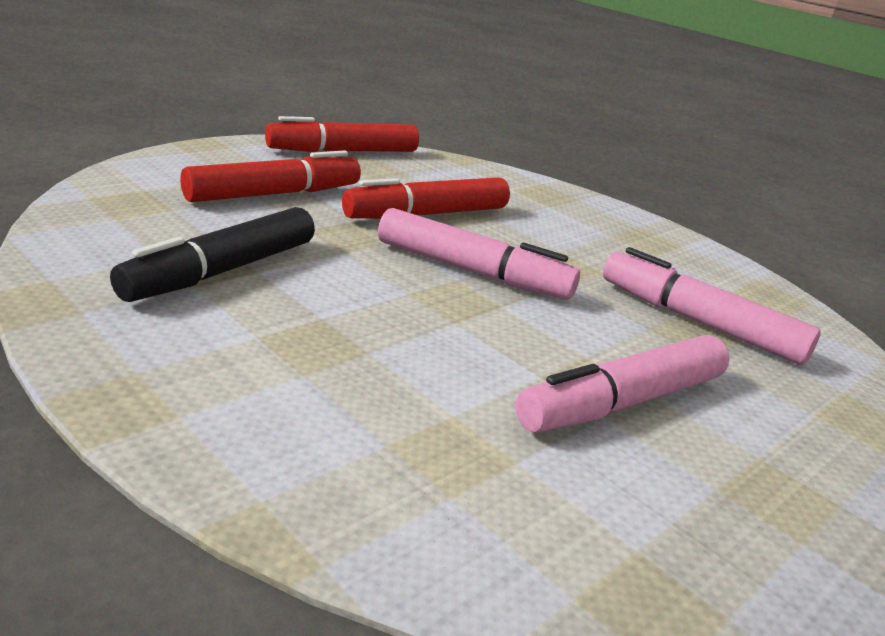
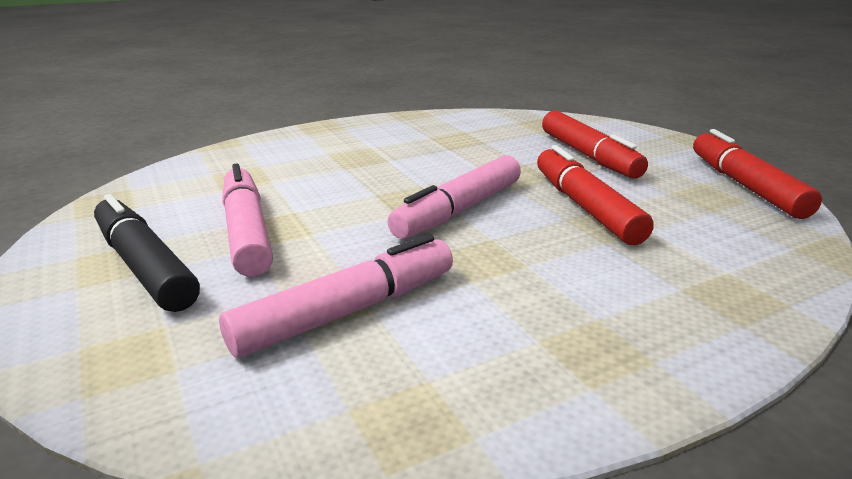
camera: 110 degrees right, 0 degrees up
black marker [110,207,315,302] -> black marker moved to [94,194,200,312]

